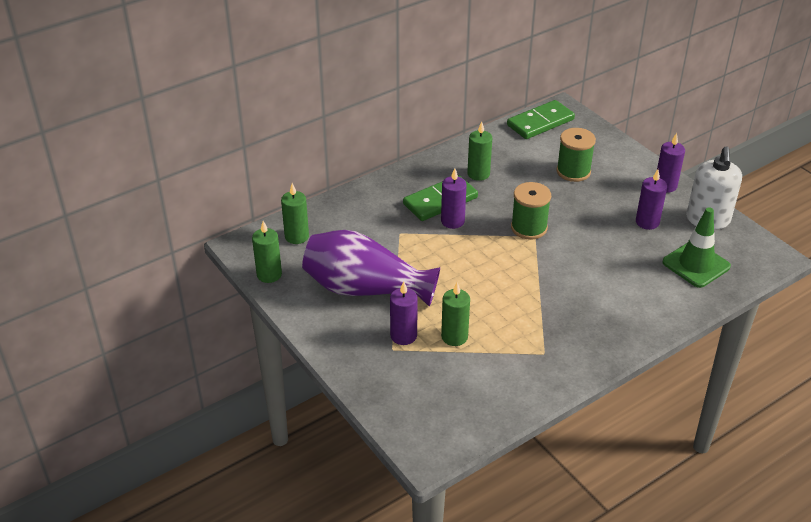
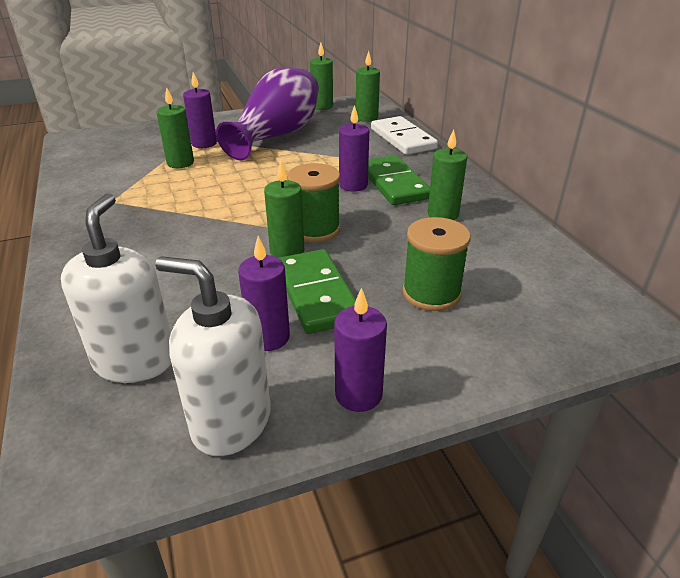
camera: 105 degrees right, 5 degrees down
green domino [507,100,575,139] -> green domino moved to [279,249,356,334]
green traffic cone [662,207,731,288] -> white soap dispenser [61,193,172,383]
none -> green candle [264,161,304,258]
none -> white domino [371,116,438,155]

